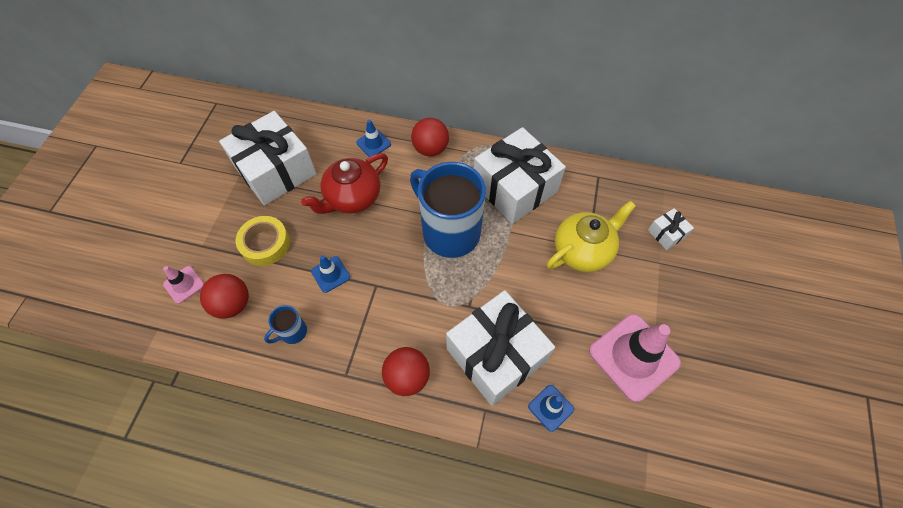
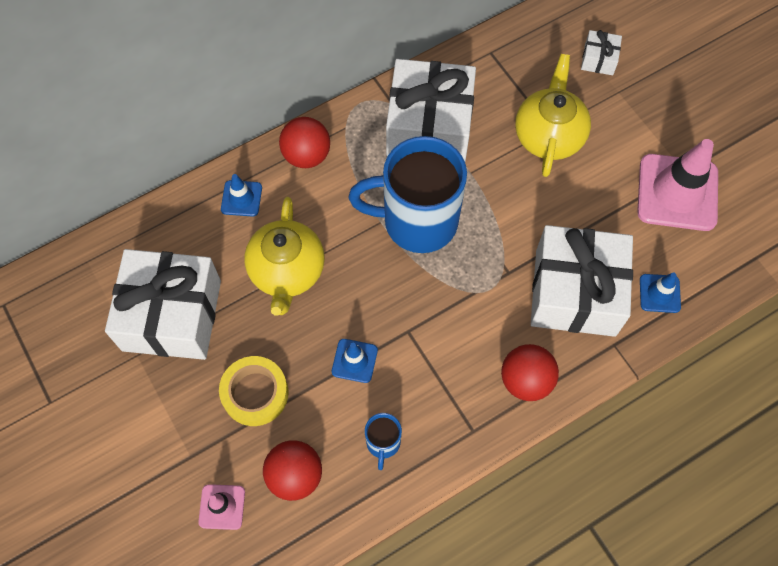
camera: 45 degrees left, 5 degrees up
red teapot [301,153,388,214] -> yellow teapot [244,197,325,315]

